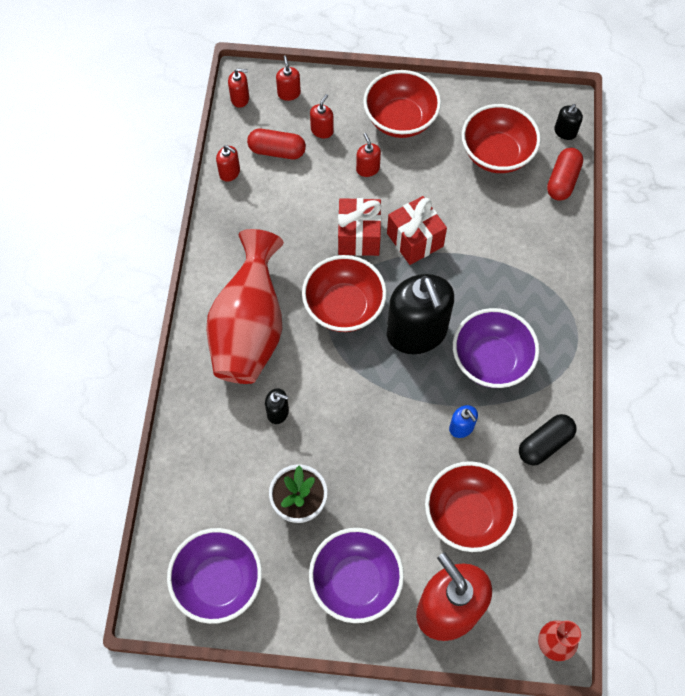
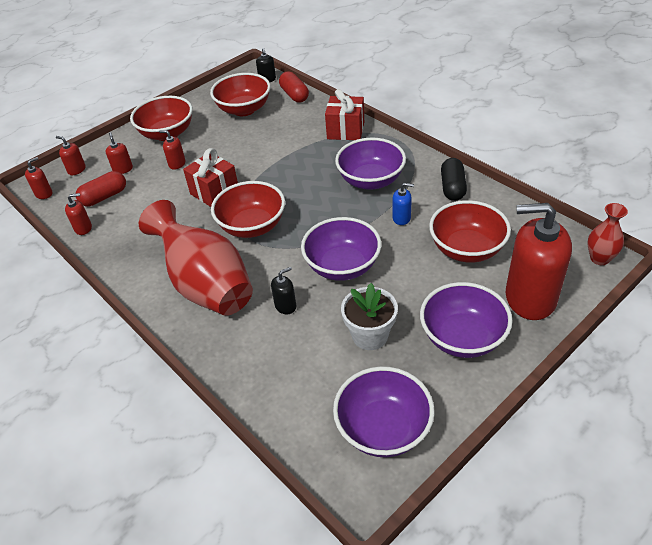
camera: 45 degrees left, 20 degrees down
red gift [387,196,447,265] -> red gift moved to [325,89,364,140]
black soap dispenser [387,274,454,354] -> none
none -> purple bowl [301,217,381,281]

